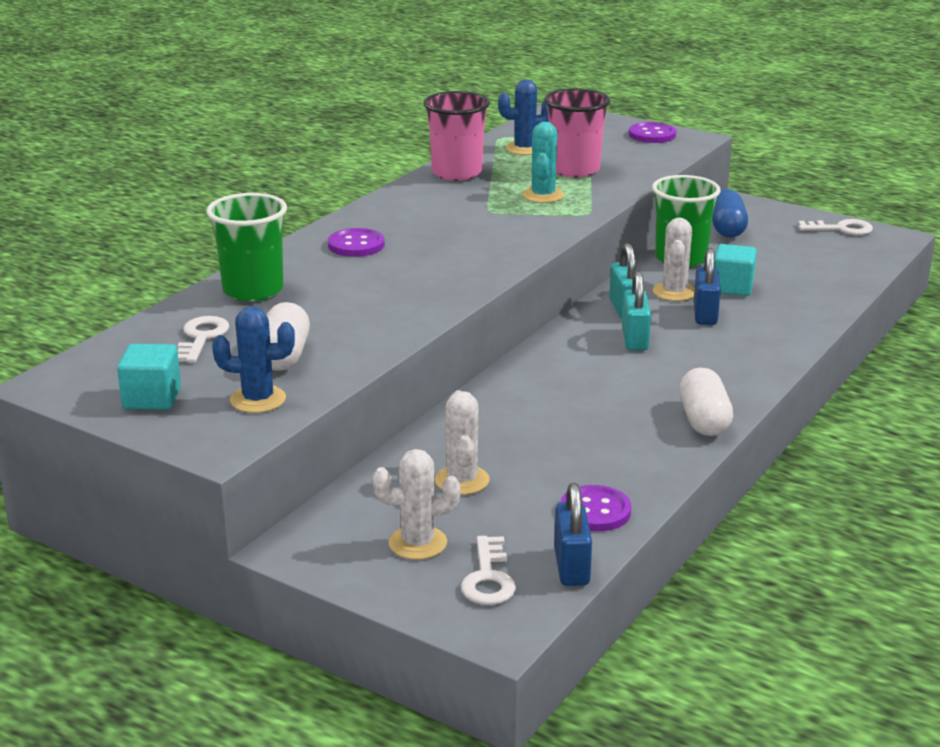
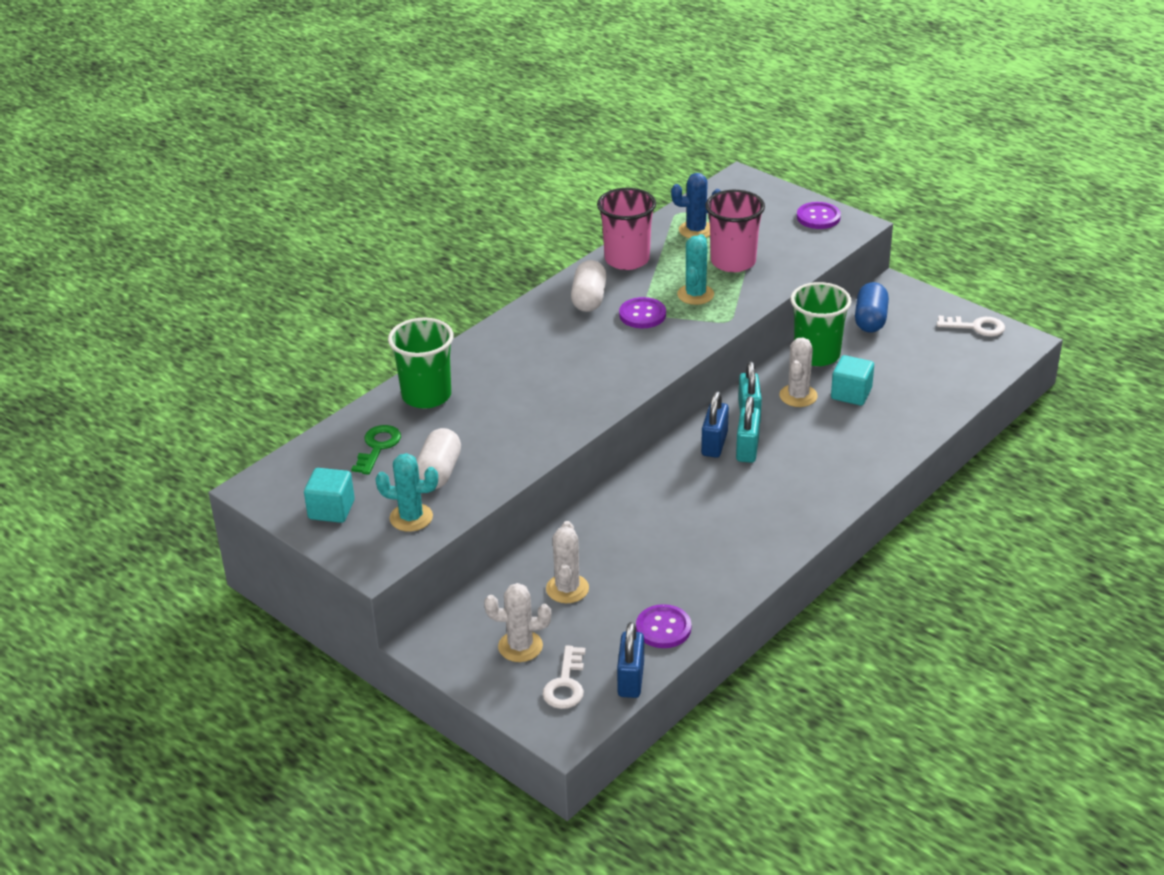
camera: 10 degrees right, 10 degrees up
white key [178,316,229,363] -> green key [351,425,401,475]
blue cactus [212,306,295,413] -> turquoise cactus [376,453,438,532]
purple button [328,228,385,257] -> purple button moved to [619,297,666,328]
white capsule [679,368,733,436] -> white capsule moved to [571,260,607,312]
blue padlock [694,248,721,325] -> blue padlock moved to [701,391,729,458]

